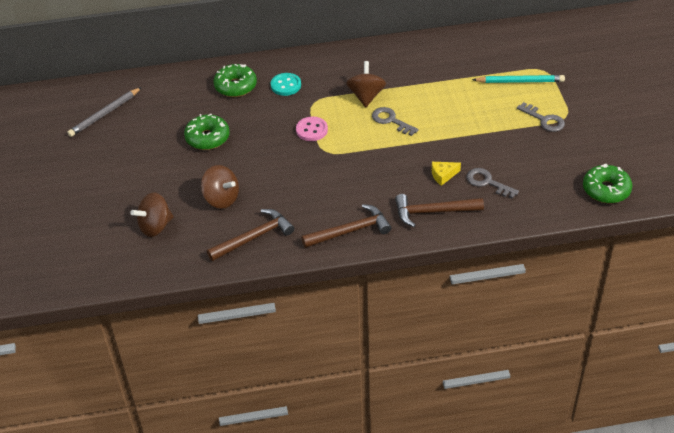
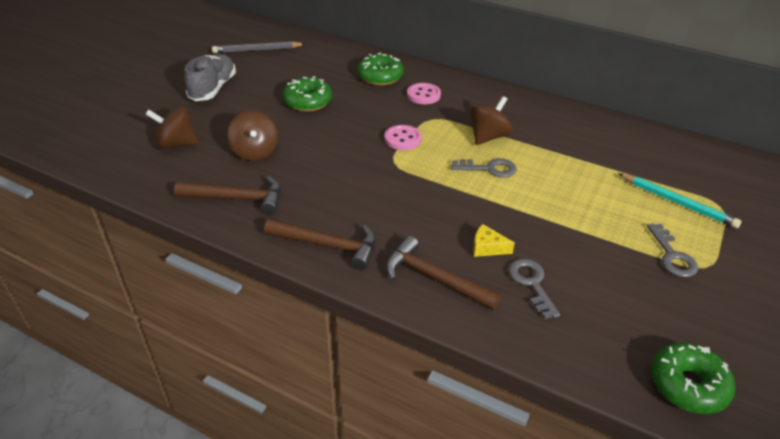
camera: 35 degrees right, 5 degrees down
turquoise button [271,73,301,96] -> pink button [407,83,441,104]
grey key [372,107,419,136] -> grey key turned 105 degrees clockwise [451,158,516,178]
none -> grey shoe [184,54,236,101]

